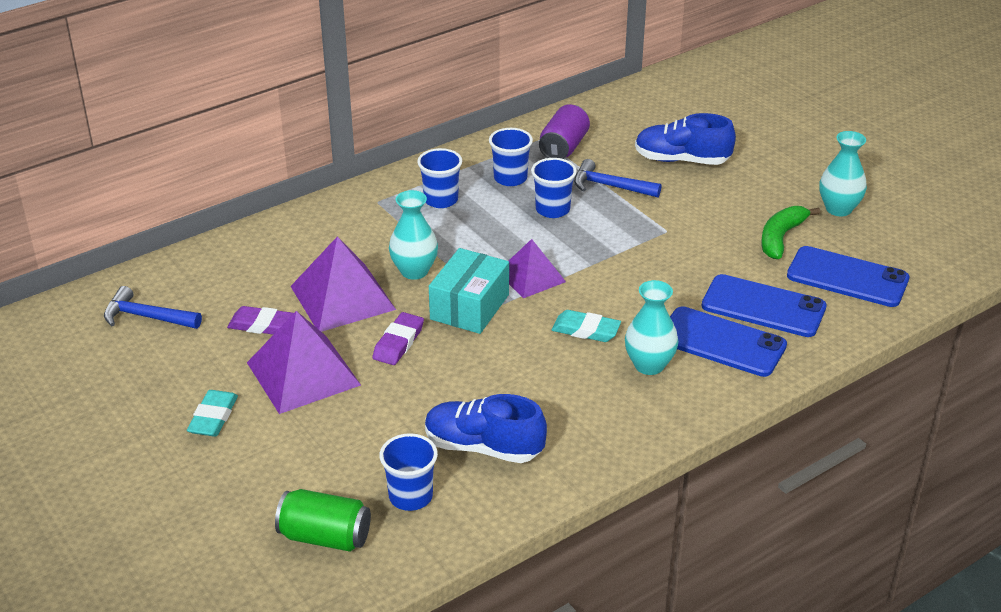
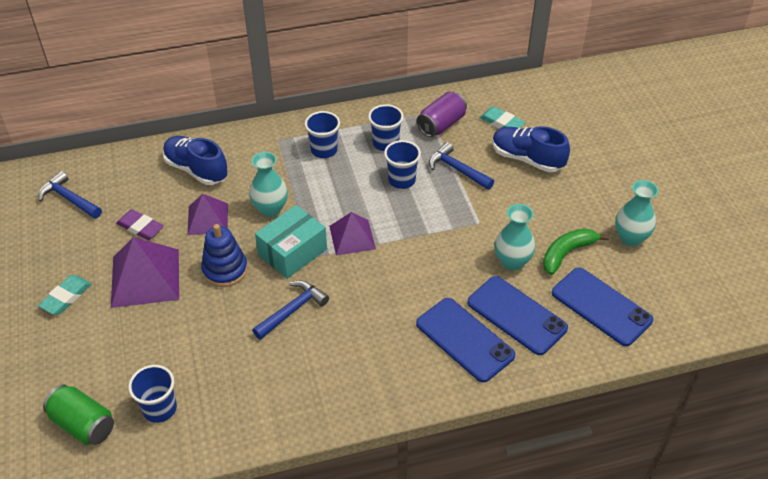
camera: 20 degrees right, 10 degrees up
purple pyramid [291,236,396,332] -> purple pyramid [187,194,228,235], size x0.63
purple eraser [372,312,424,365] -> blue stacking toy [201,224,248,287]
blue shoe [425,394,547,463] -> blue shoe moved to [163,136,228,185]
turquoise eraser [552,310,621,342] -> turquoise eraser moved to [479,107,526,129]
turquoise vase [625,280,678,375] -> turquoise vase moved to [495,204,535,271]
none -> blue hammer [252,280,329,340]

